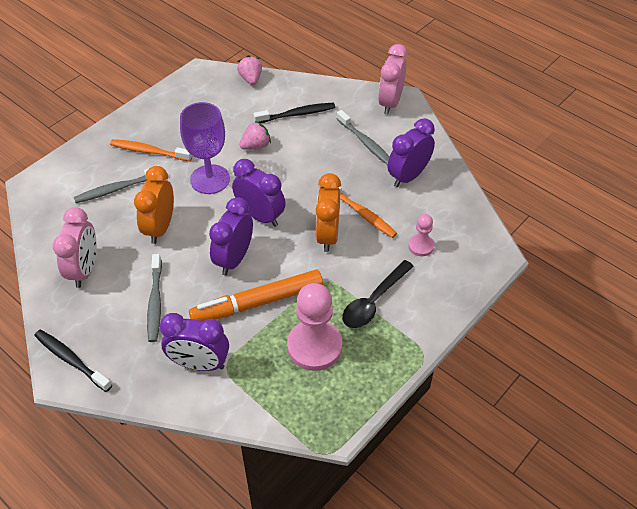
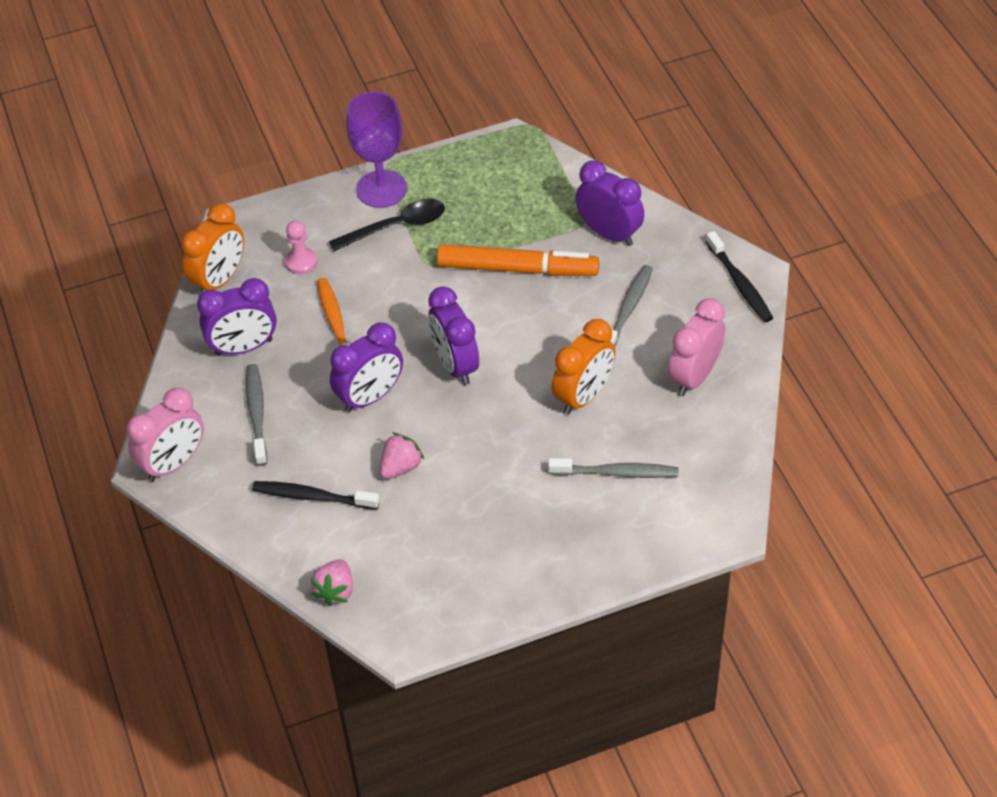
camera: 150 degrees left, 0 degrees up
orange toothbrush [110,139,192,161] -> none
purple goblet [180,102,230,194] -> purple goblet moved to [346,91,407,208]
purple clock [209,197,253,275] -> purple clock moved to [330,323,403,413]
pink strawberry [239,121,271,150] -> pink strawberry turned 135 degrees clockwise [380,433,424,479]
pink pawn [287,283,342,371] -> none
orange clock [315,173,341,252] -> orange clock moved to [181,203,244,294]

